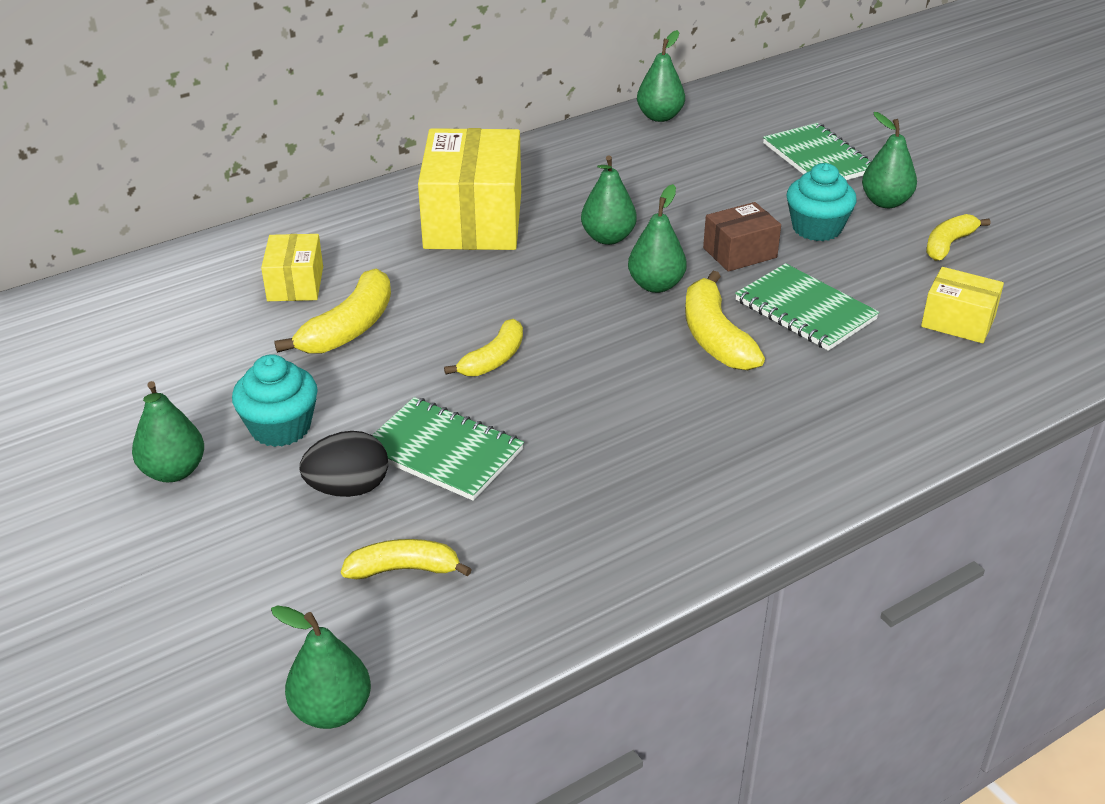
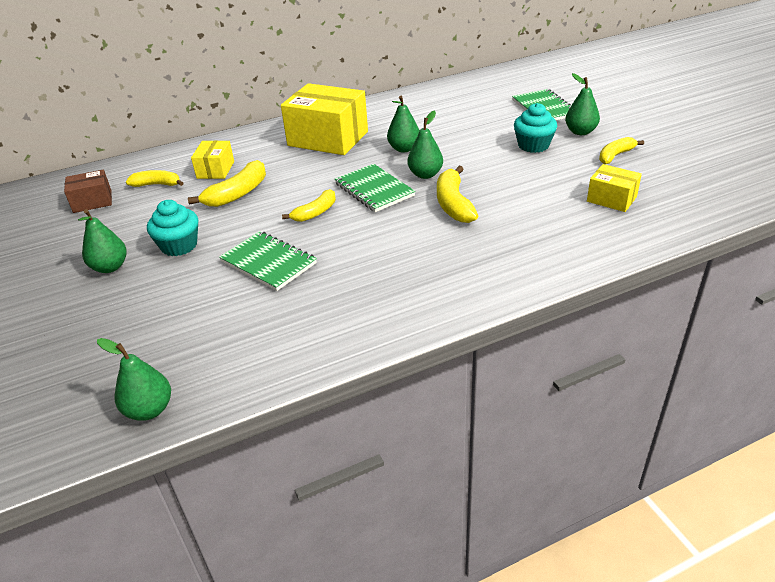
camera: 10 degrees right, 0 degrees up
black egg [300,431,388,497] -> none
yellow banana [341,539,472,579] -> yellow banana moved to [126,170,183,187]
yellow box [418,128,521,250] -> yellow box turned 75 degrees counterclockwise [281,83,368,155]
green pear [637,30,685,122] -> none
brown box [703,202,781,272] -> brown box moved to [64,170,112,213]
green notebook [735,263,879,351] -> green notebook moved to [335,164,415,212]

